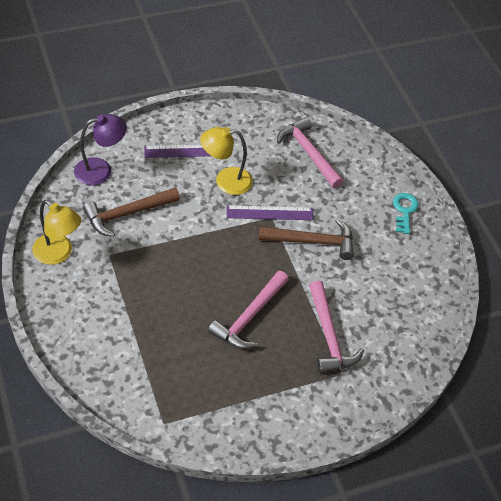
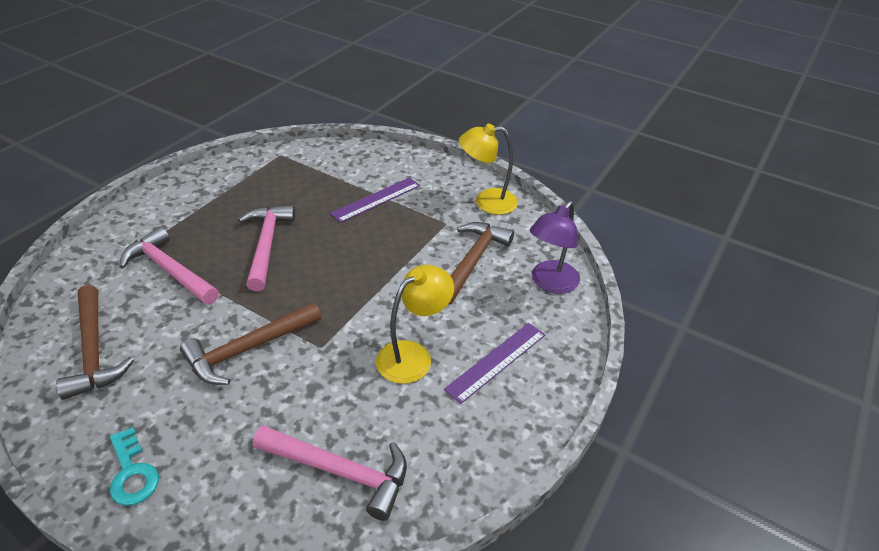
camera: 145 degrees right, 10 degrees down
purple ruler [227,205,313,220] -> purple ruler moved to [330,177,420,223]
none -> brown hammer [56,285,134,400]

